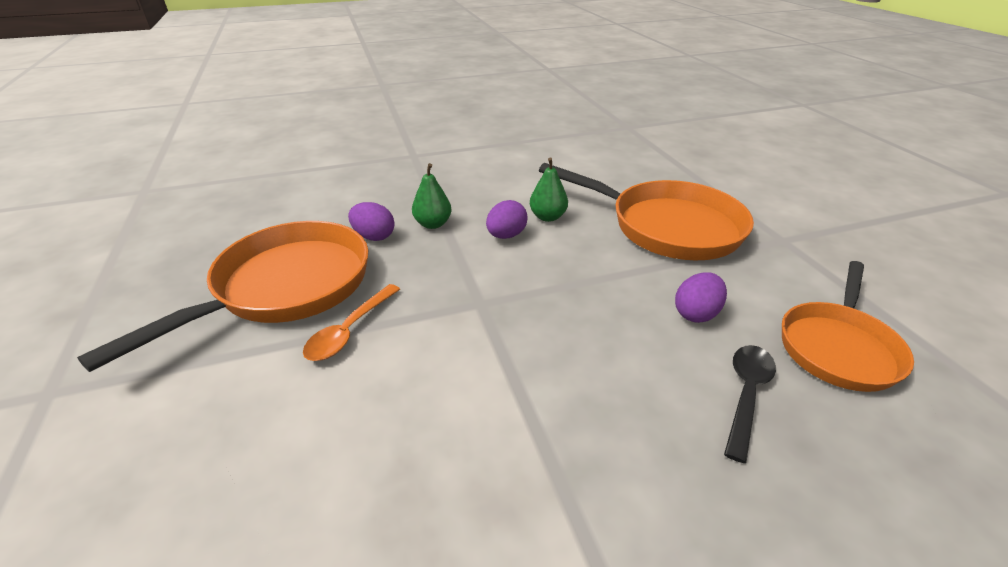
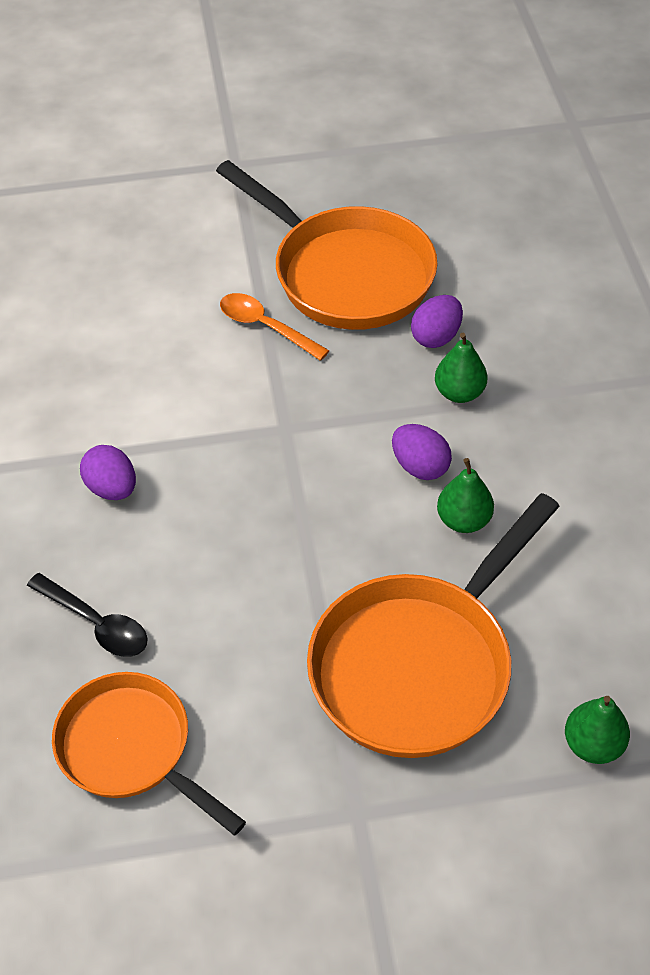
camera: 100 degrees right, 15 degrees up
purple egg [675,272,727,323] -> purple egg moved to [80,445,136,500]
none -> green pear [565,696,630,764]

